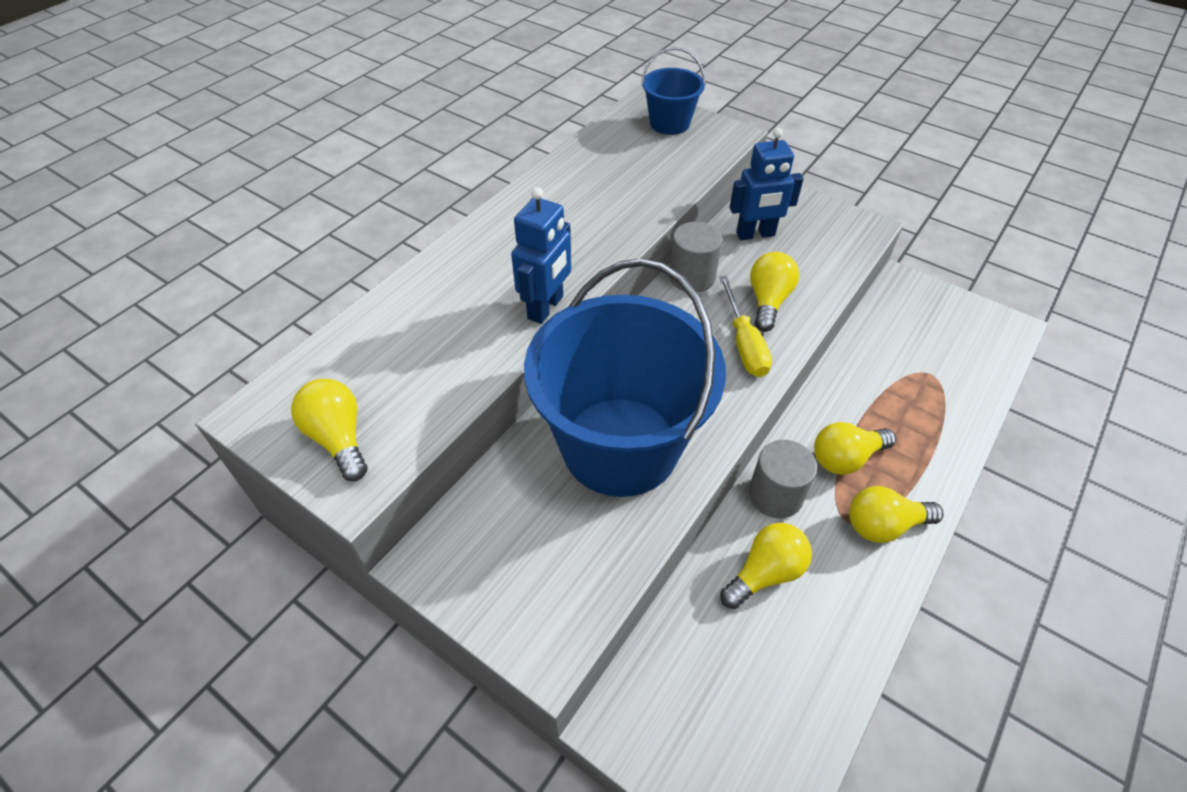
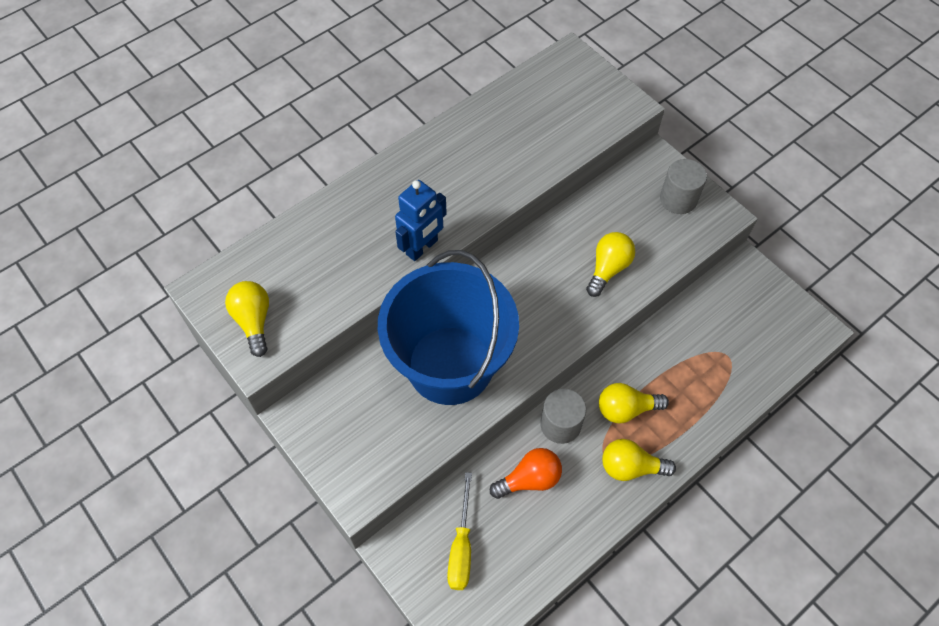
camera: 15 degrees right, 10 degrees up
blue bucket [641,47,706,135] -> none
grey cylinder [669,222,723,292] -> grey cylinder moved to [660,159,707,214]
yellow screwdriver [719,276,772,377] -> yellow screwdriver moved to [447,472,472,590]
yellow light bulb [720,523,812,609] -> orange light bulb [490,448,562,499]
blue robot [729,128,804,240] -> none

